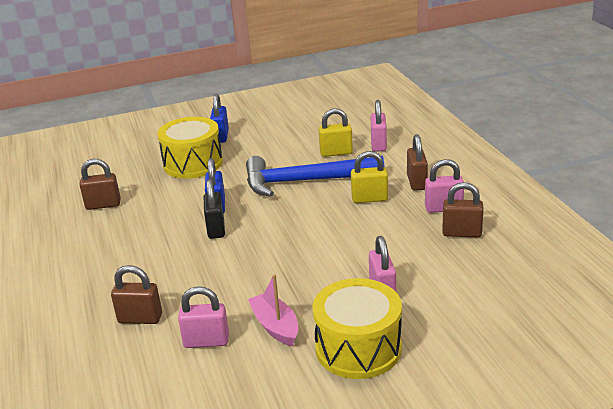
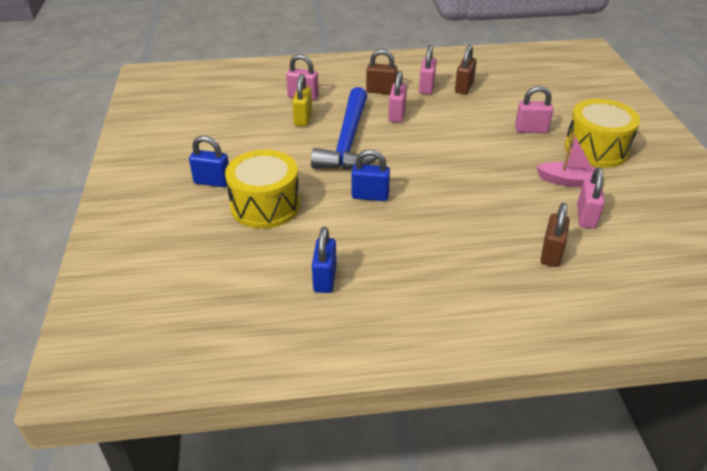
camera: 80 degrees left, 10 degrees up
brown padlock [80,159,121,210] -> blue padlock [312,227,337,293]
black padlock [204,179,225,239] -> none
pink boat [248,274,298,346] -> pink boat turned 150 degrees counterclockwise [536,132,595,187]
yellow padlock [351,151,388,203] -> pink padlock [388,71,407,123]

